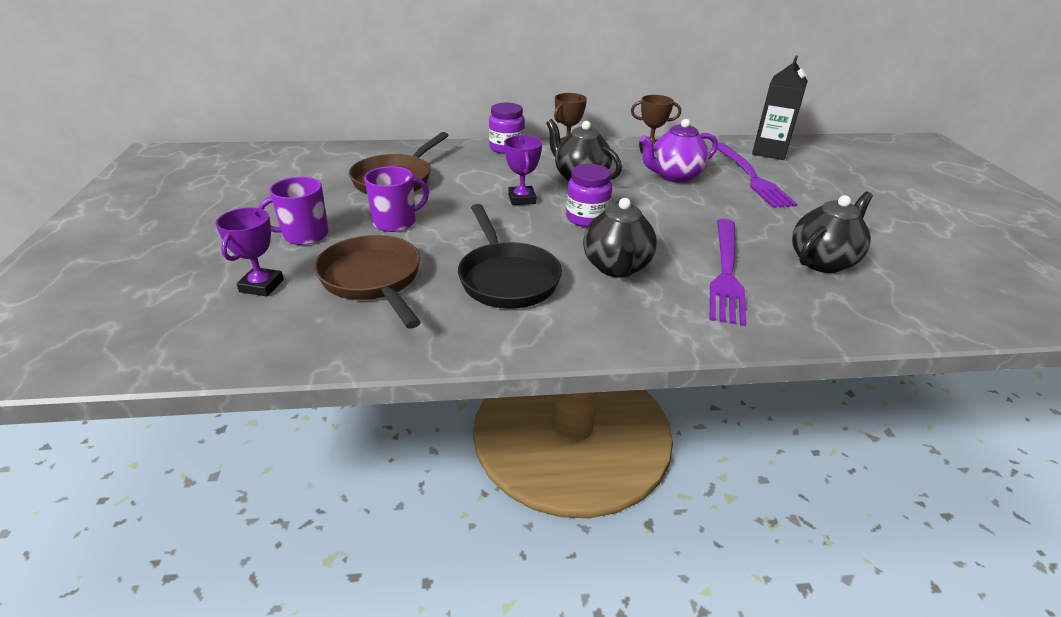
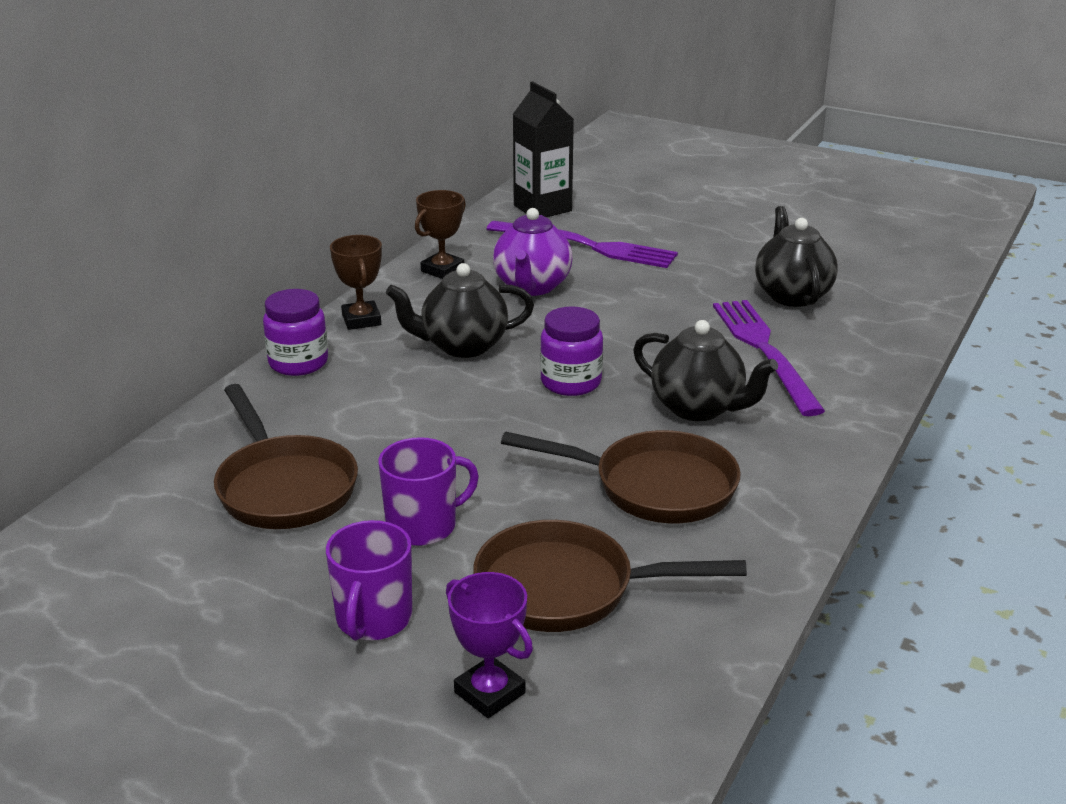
camera: 55 degrees left, 5 degrees down
purple mug [364,166,429,232] -> purple mug turned 60 degrees clockwise [378,437,479,546]
black pan [458,204,562,309] -> brown pan [501,430,741,523]
purple trophy [504,135,542,205] -> none
purple fork [710,219,746,326] -> purple fork turned 150 degrees counterclockwise [713,300,825,416]

